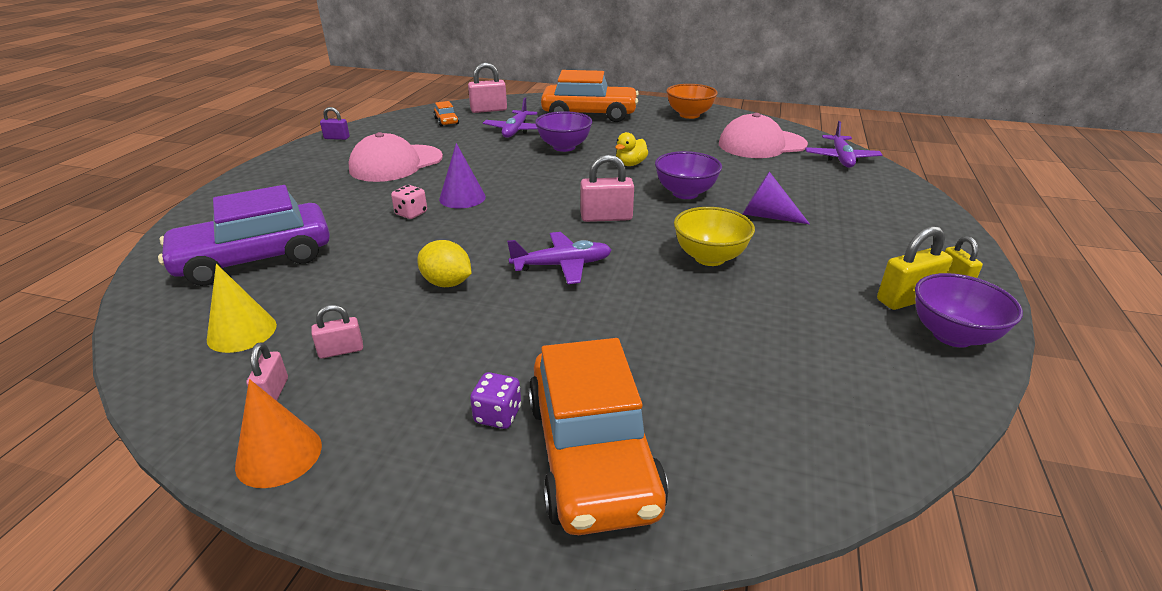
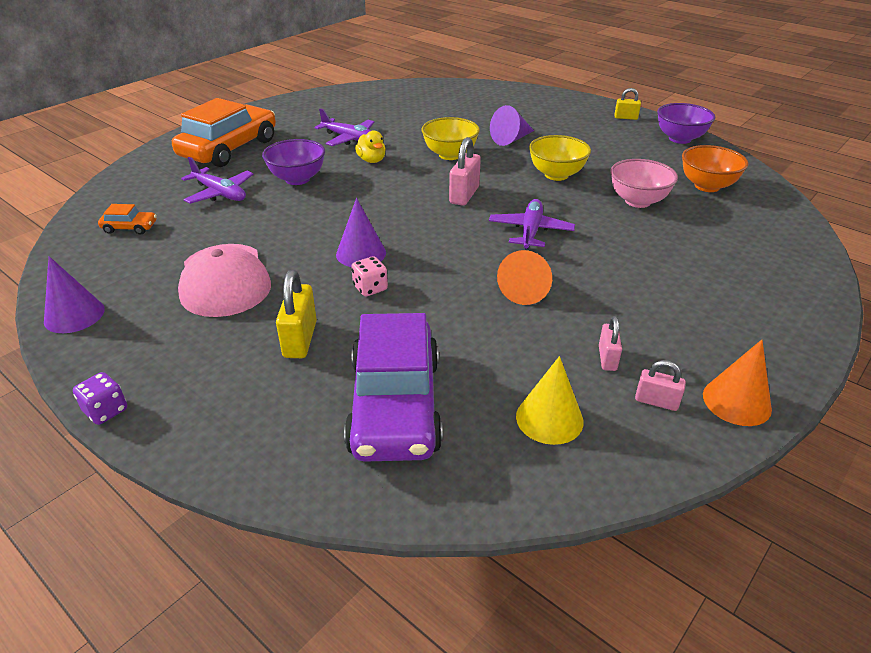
camera: 65 degrees left, 5 degrees up
purple padlock [320,107,350,140] -> purple cone [44,256,105,333]
yellow lemon [417,240,472,287] -> orange cone [497,250,552,305]
pink padlock [468,62,507,113] -> none
purple dice [470,372,521,429] -> purple dice moved to [73,372,127,425]
orange car [528,338,668,535] -> none
purple bowl [655,151,722,199] -> yellow bowl [422,117,480,160]
orange bowl [666,84,718,119] -> orange bowl moved to [682,145,748,192]
pink cap [719,113,808,158] -> none
purple plane [805,121,882,168] -> purple plane moved to [315,108,375,146]
yellow padlock [877,226,953,310] -> yellow padlock moved to [276,270,317,358]
none -> pink bowl [611,159,678,208]

